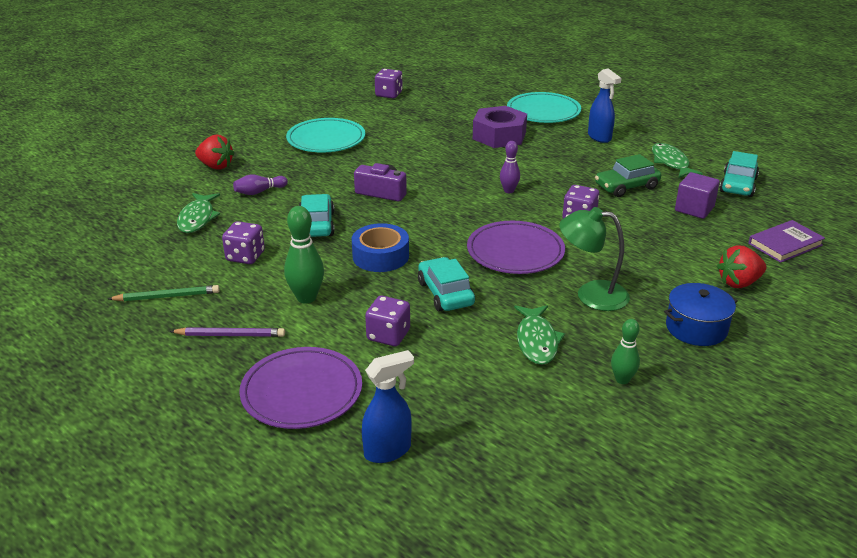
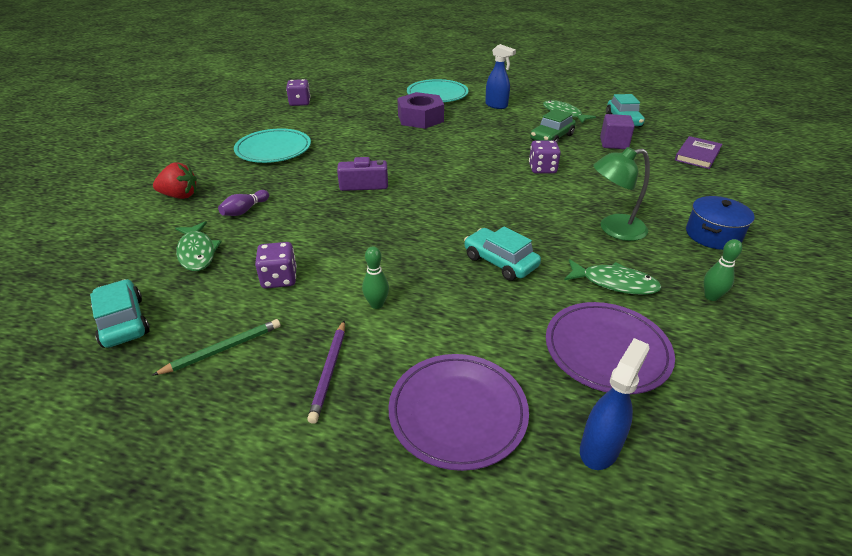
camera: 25 degrees left, 5 degrees up
purple pencil [170,327,285,337] -> purple pencil turned 120 degrees clockwise [307,321,345,424]
green bowling pin [284,206,324,304] -> green bowling pin [362,246,389,309], size x0.63
turquoise car [299,194,335,237] -> turquoise car moved to [90,279,150,348]
blue tape [352,223,409,272] -> none
purple dice [365,296,410,346] -> none
purple plate [467,221,565,274] -> purple plate moved to [546,302,675,394]
purple bowling pin [500,141,520,193] -> none
green fish [514,305,565,365] -> green fish turned 45 degrees counterclockwise [564,259,662,295]
red strawberry [717,245,766,288] -> none

